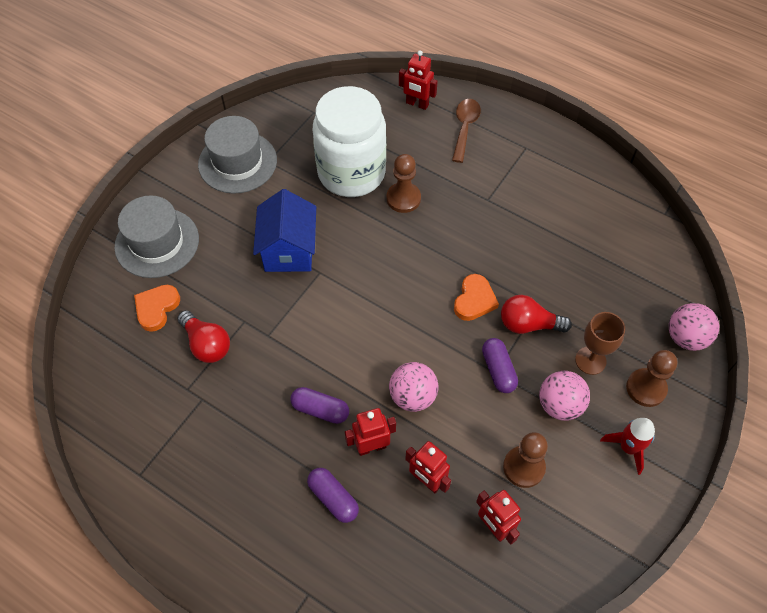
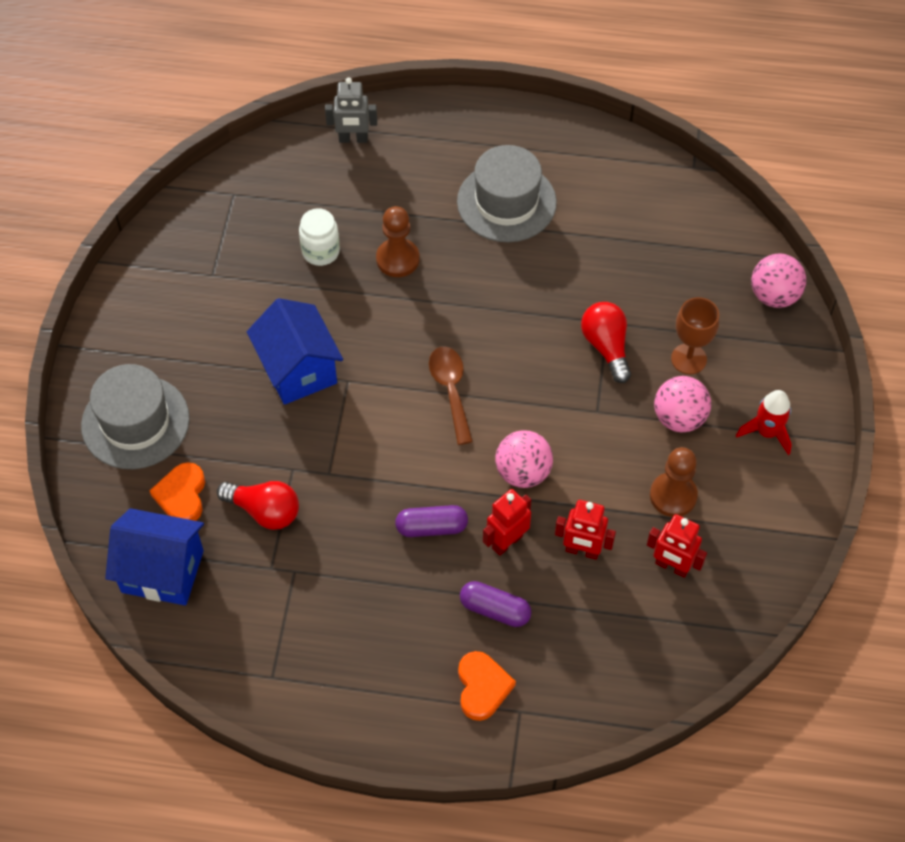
camera: 25 degrees left, 0 degrees up
grey hat [198,116,277,194] -> grey hat moved to [457,145,557,242]
white jar [313,86,386,197] -> white jar [299,208,340,266], size x0.44
red robot [399,50,438,110] -> grey robot [325,77,377,143]
brown spoon [452,99,481,163] -> brown spoon moved to [429,347,473,445]
orange heart [454,274,499,321] -> orange heart moved to [458,651,516,721]
purple capsule [482,338,518,393] -> none
red light bulb [501,295,572,334] -> red light bulb turned 90 degrees clockwise [581,302,631,383]
brown pawn [626,350,677,407] -> none
none -> blue house [105,508,204,605]

